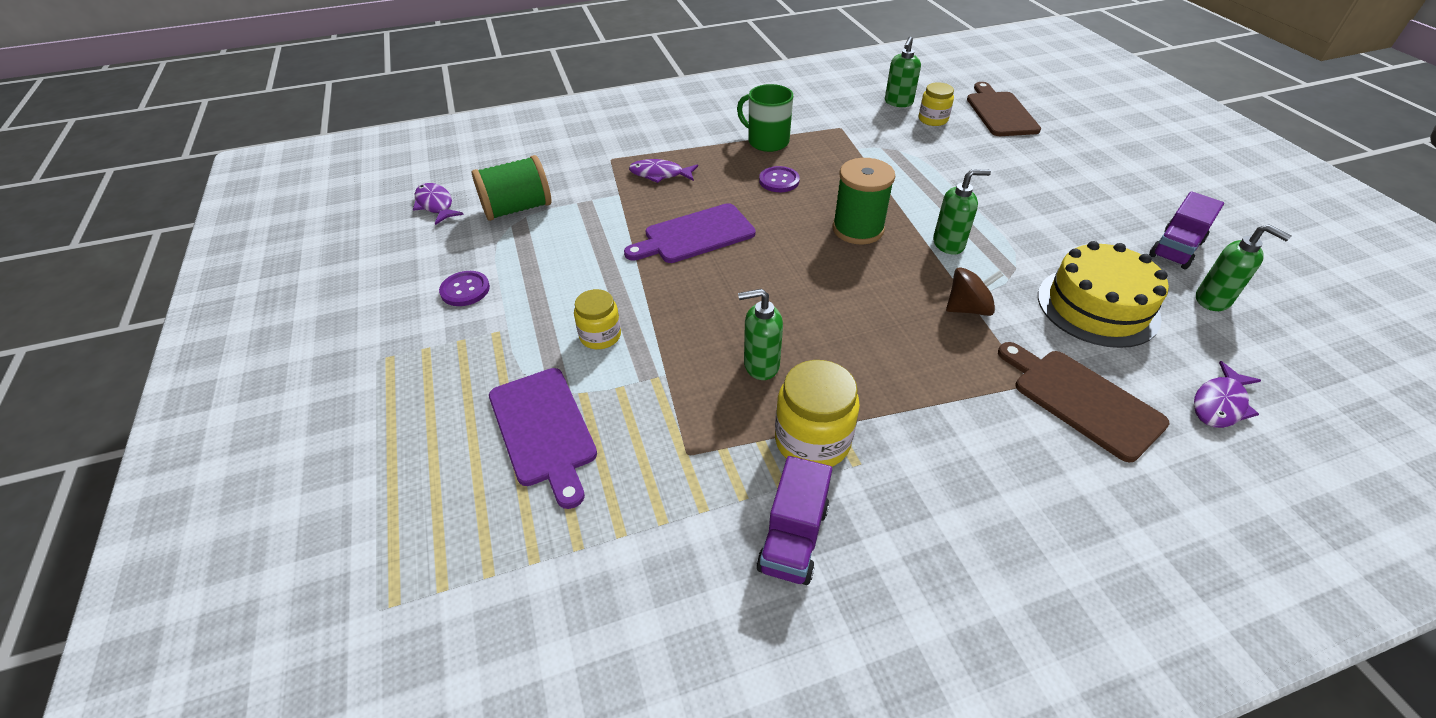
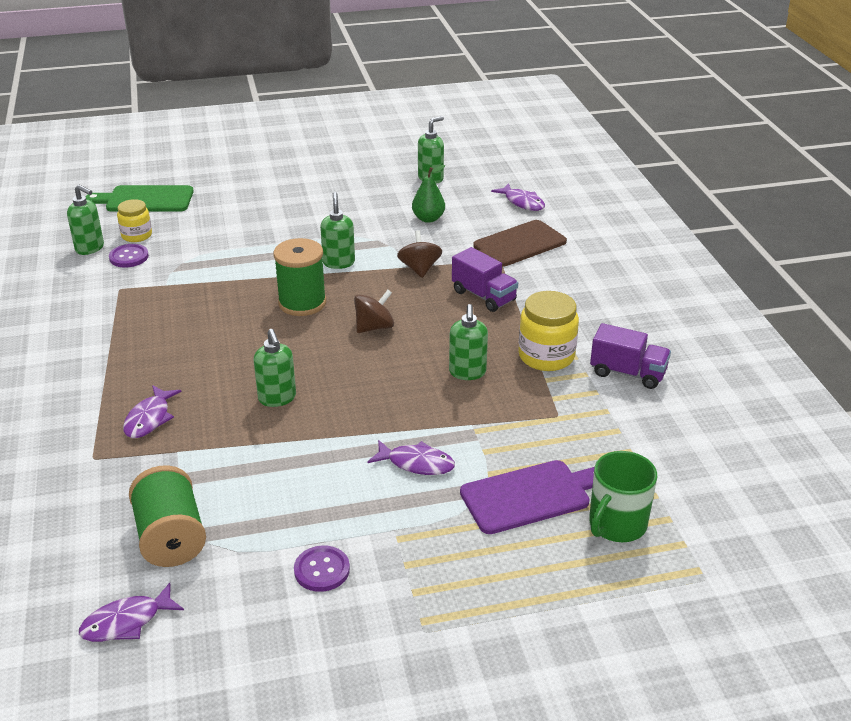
camera: 85 degrees left, 10 degrees down
yellow jar [574,289,621,349] -> purple fish [368,440,455,475]
purple cutting board [624,203,756,263] -> green soap dispenser [253,329,296,407]
green mug [737,84,793,152] -> green mug moved to [589,451,657,542]
purple button [759,166,800,192] -> purple button moved to [109,244,149,268]
brown cutting board [967,82,1041,136] -> green cutting board [85,185,194,212]
yellow cake [1038,241,1169,348] -> green pear [412,165,445,223]
purple truck [1149,192,1224,269] -> purple truck moved to [452,247,518,312]
none -> brown spinning top [354,290,394,333]

